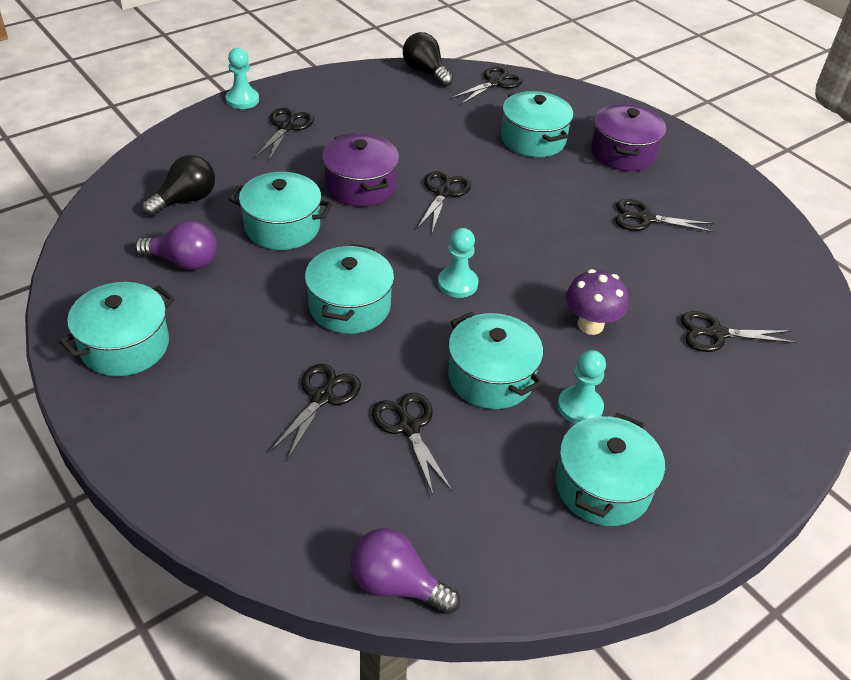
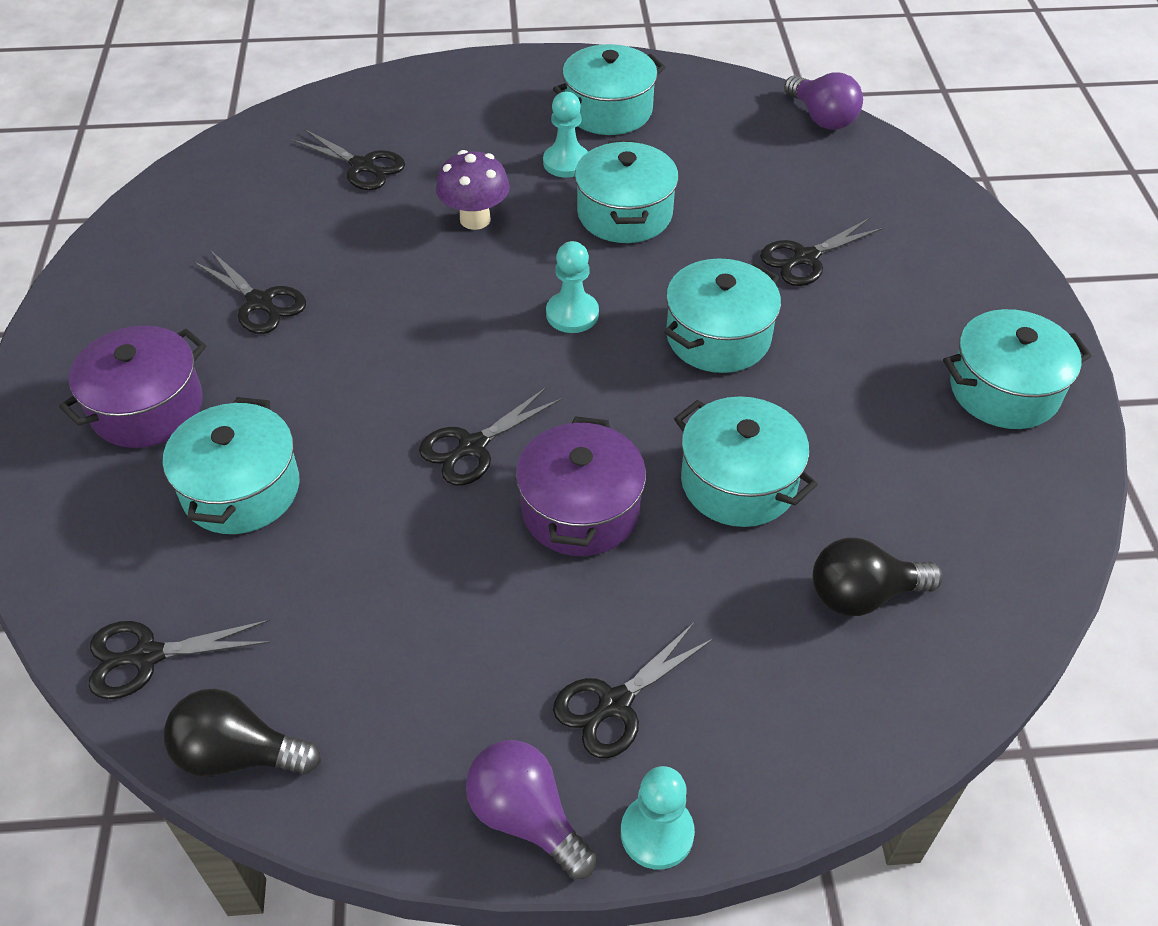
camera: 145 degrees left, 5 degrees up
purple light bulb [135,221,217,270] -> purple light bulb moved to [466,740,597,879]
black scissors [372,393,452,496] -> none
black light bulb [403,32,453,87] -> black light bulb turned 105 degrees clockwise [164,688,321,777]

